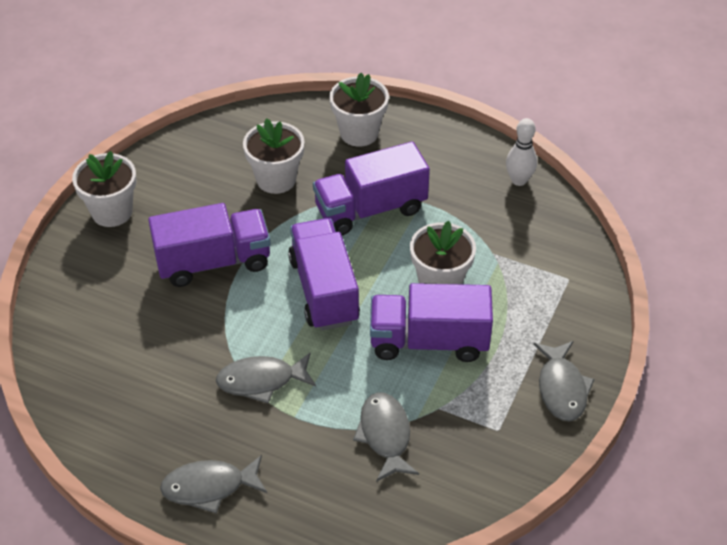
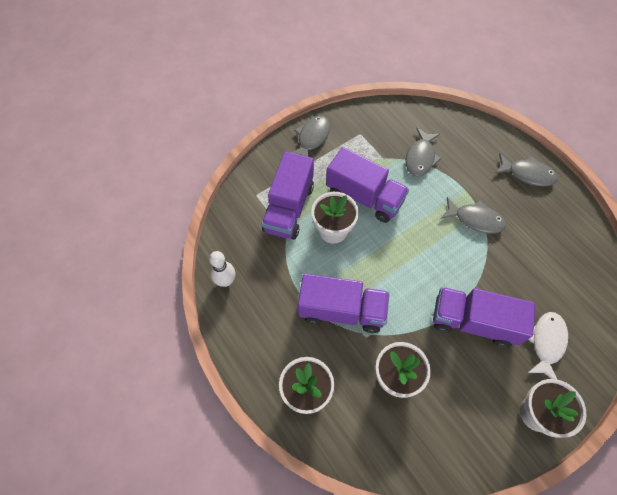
camera: 150 degrees left, 15 degrees up
purple truck [288,218,360,330] -> purple truck moved to [261,151,314,240]
none -> white fish [528,312,568,379]

